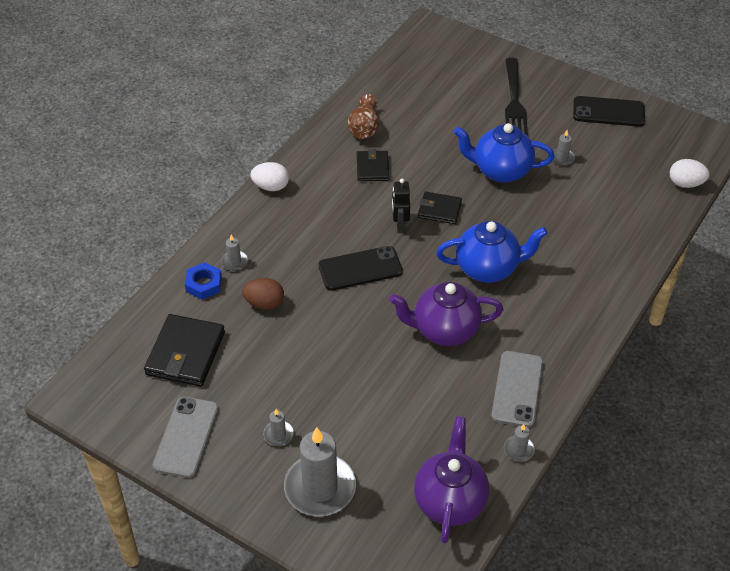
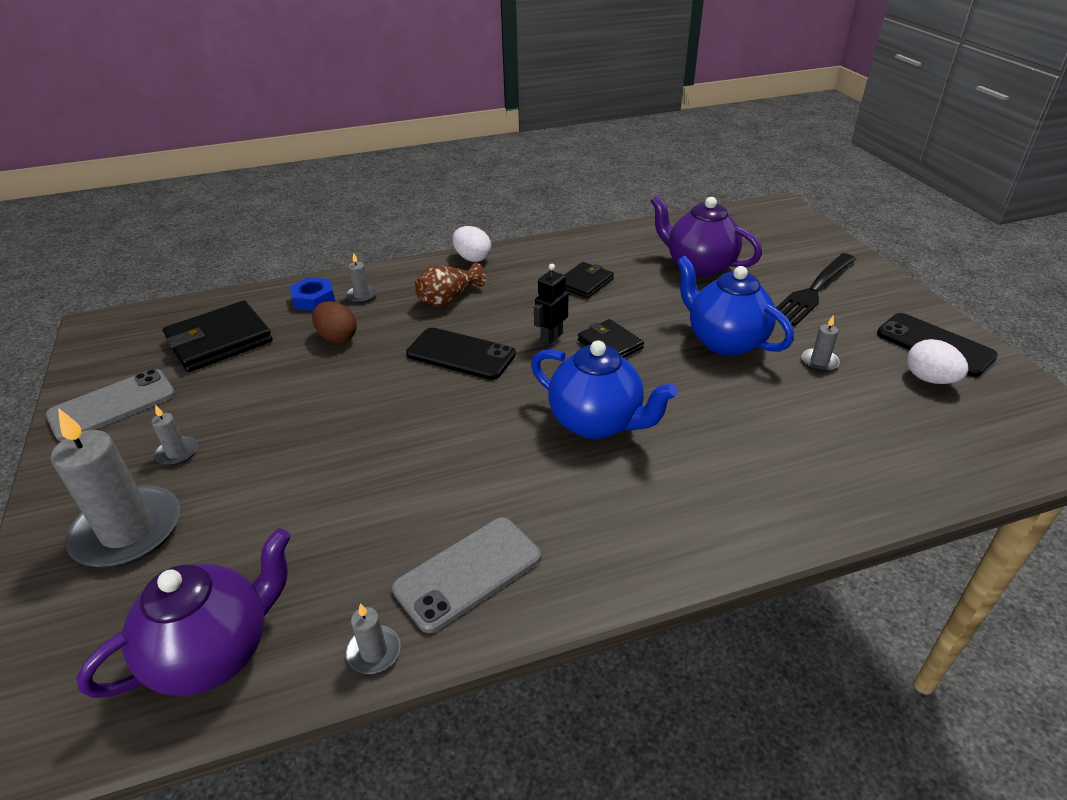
camera: 40 degrees right, 10 degrees down
brown vase [348,94,379,139] -> brown vase moved to [415,263,486,306]
purple teapot [389,282,504,346] -> purple teapot moved to [651,196,762,277]
white egg [670,159,709,188] -> white egg moved to [907,339,968,384]

